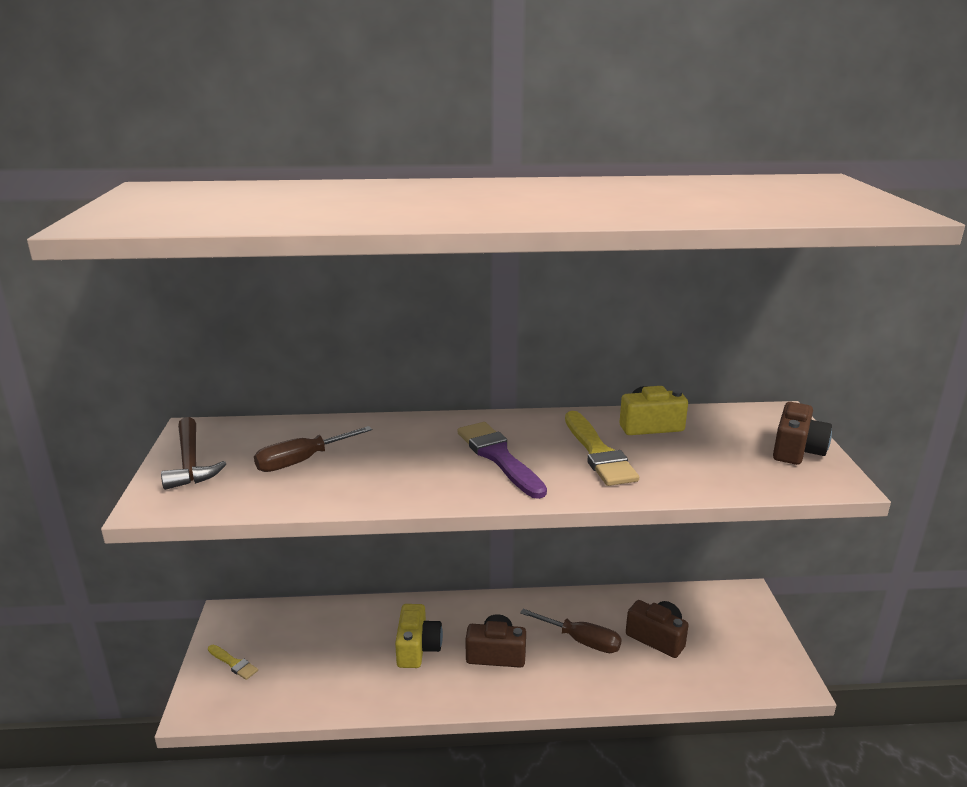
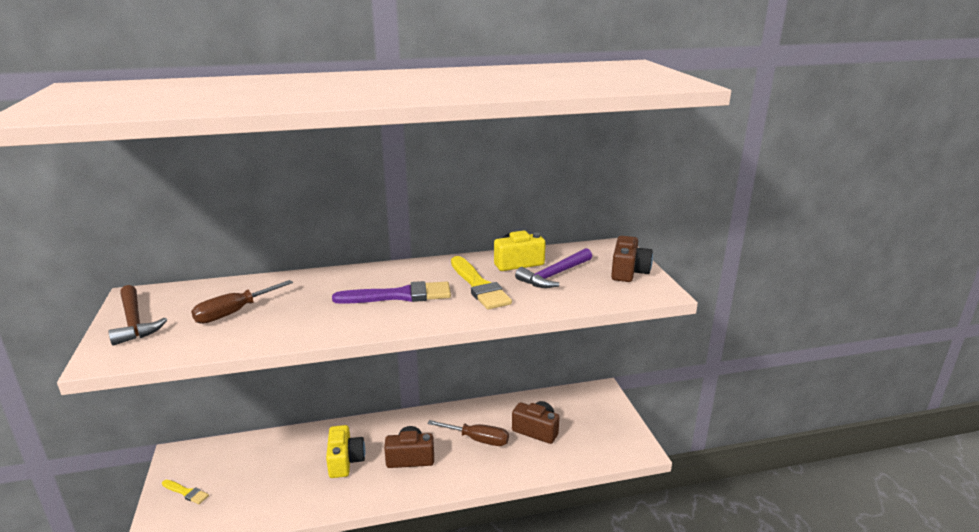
camera: 10 degrees left, 0 degrees up
purple brush [457,422,547,499] -> purple brush turned 120 degrees clockwise [332,281,451,304]
none -> purple hammer [515,248,592,288]

